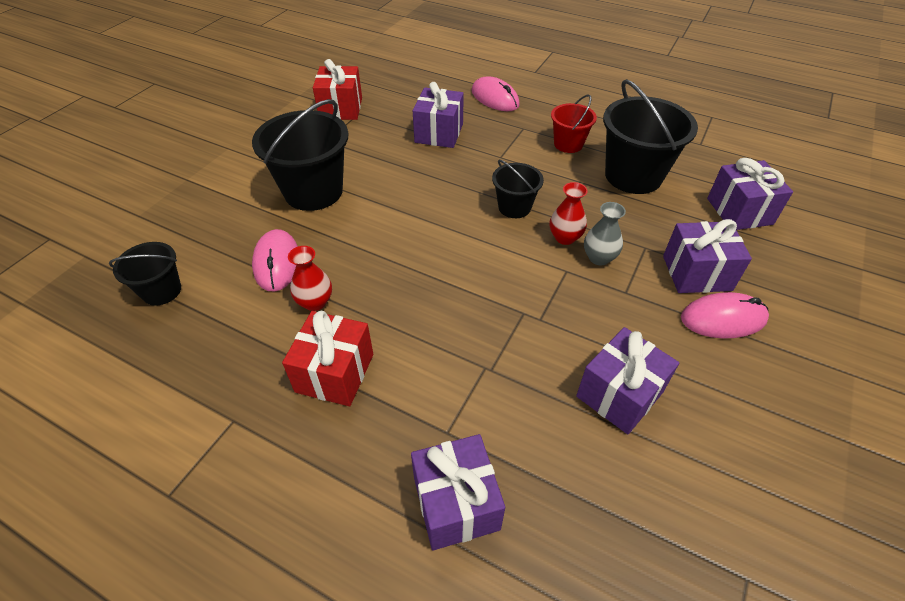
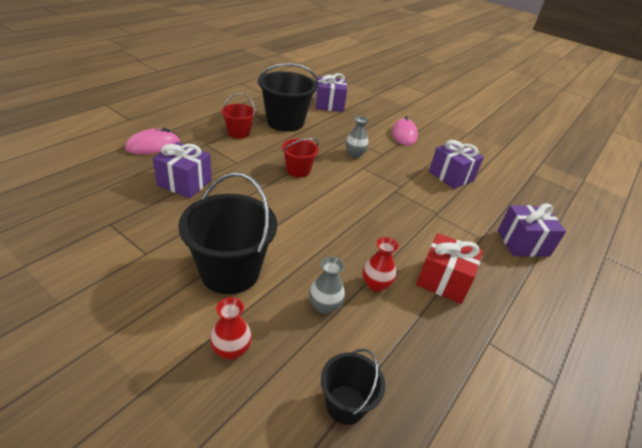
camera: 85 degrees left, 10 degrees down
pink mouse [252,229,298,292] -> grey vase [309,257,345,314]
red gift [313,59,362,120] -> none
black bucket [492,160,544,218] -> red bucket [282,138,319,178]
red vase [550,182,588,245] -> red vase moved to [210,297,252,360]
purple gift [663,219,752,293] -> none

